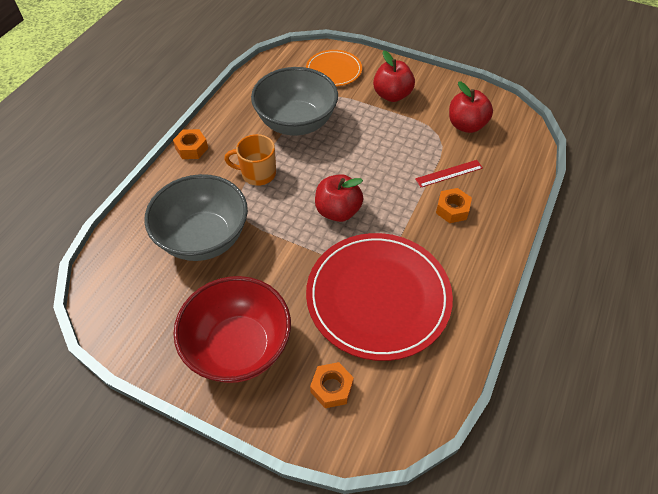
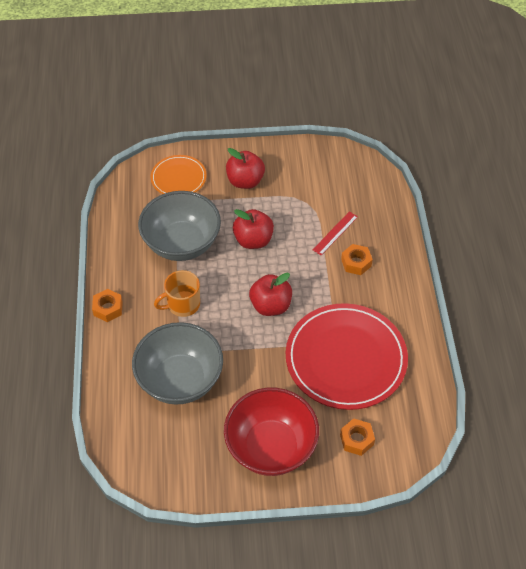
camera: 30 degrees left, 0 degrees up
red apple [449,81,493,133] -> red apple moved to [233,209,274,249]

